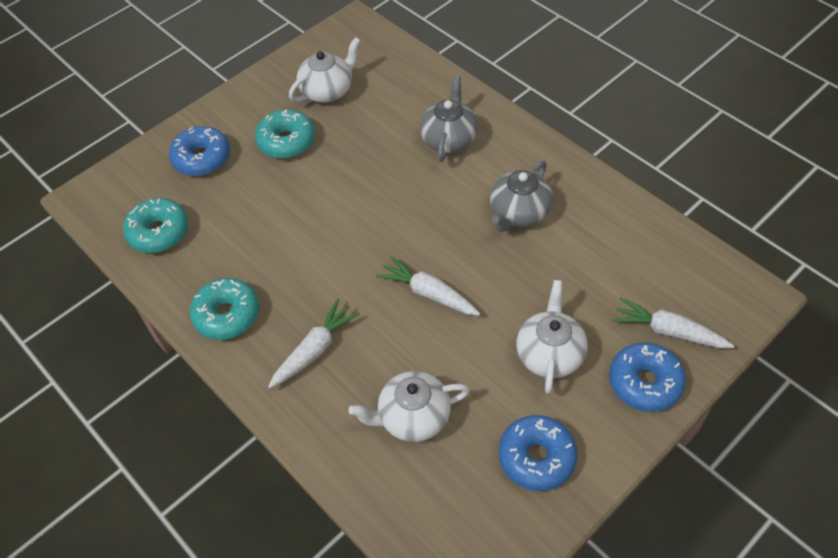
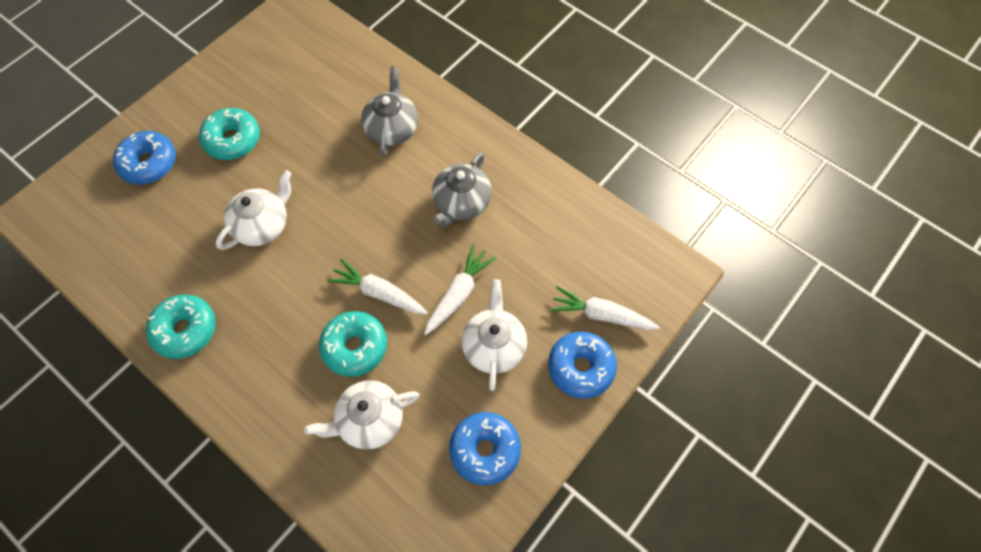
camera: 10 degrees left, 10 degrees up
turquoise donut [123,198,188,253] -> turquoise donut moved to [319,311,387,377]
white carrot [268,299,360,389] -> white carrot moved to [424,245,496,335]
white teapot [289,37,361,103] -> white teapot moved to [216,170,292,250]

